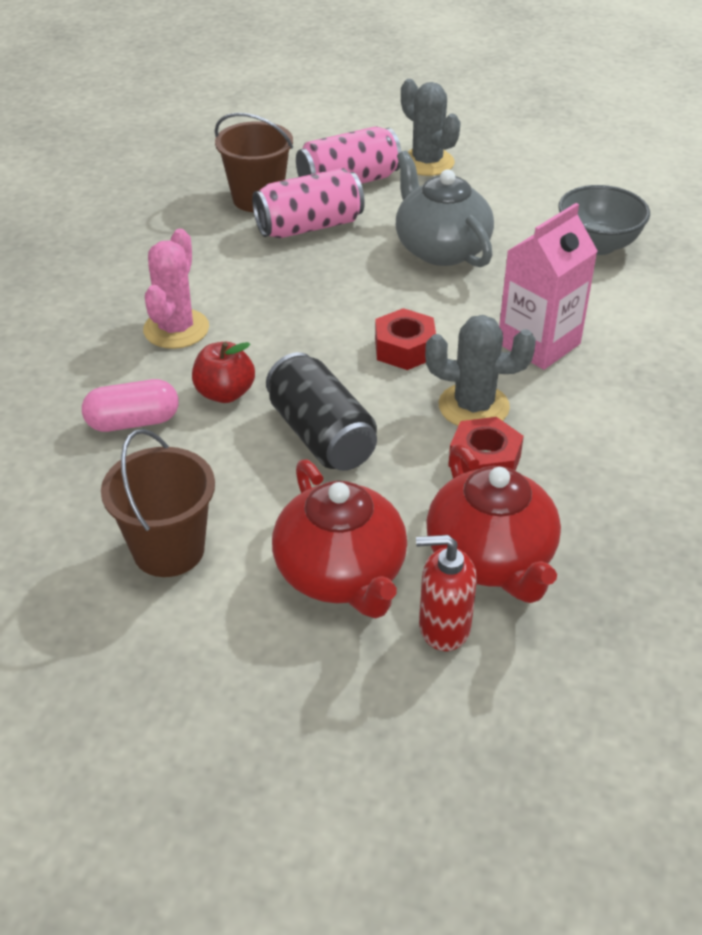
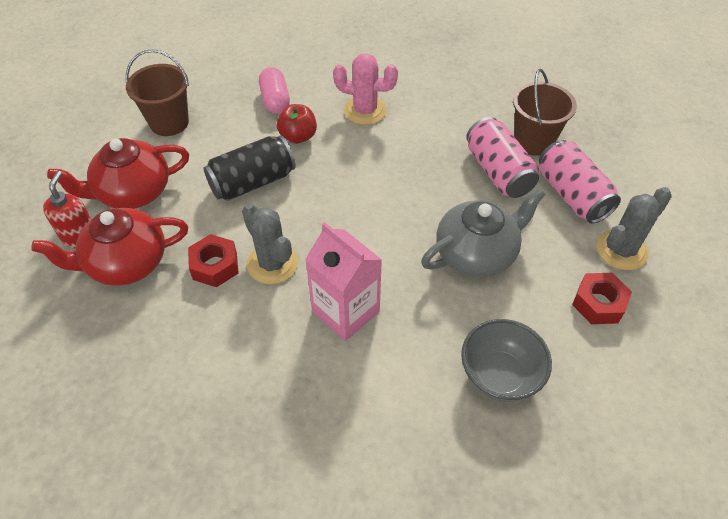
camera: 90 degrees right, 10 degrees up
red nut [375,308,436,370] -> red nut moved to [572,273,632,324]
grey cactus [425,315,536,426] -> grey cactus turned 45 degrees counterclockwise [242,204,298,284]

